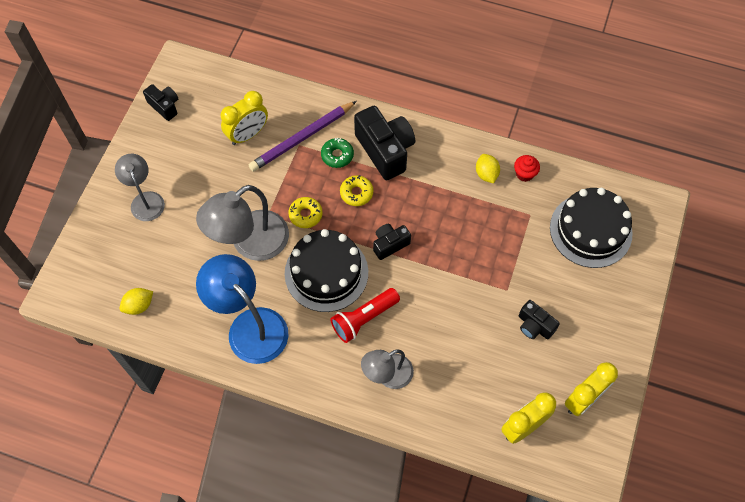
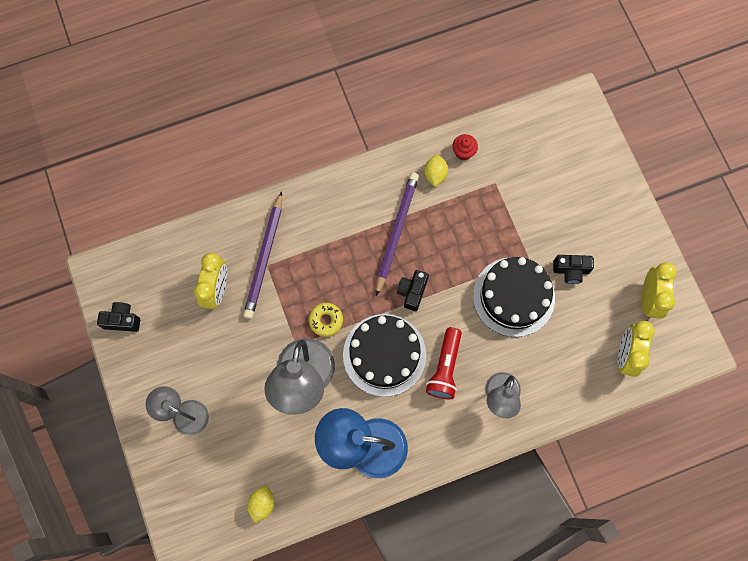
camera: 40 degrees left, 10 degrees up
green donut [321,138,354,168] -> none
yellow donut [340,175,373,206] -> none
black camera [354,106,415,180] -> none
yellow lemon [476,154,500,183] -> yellow lemon turned 60 degrees clockwise [424,155,448,187]
black cake [550,188,633,268] -> black cake moved to [473,257,555,337]
none -> purple pencil [376,173,419,296]

